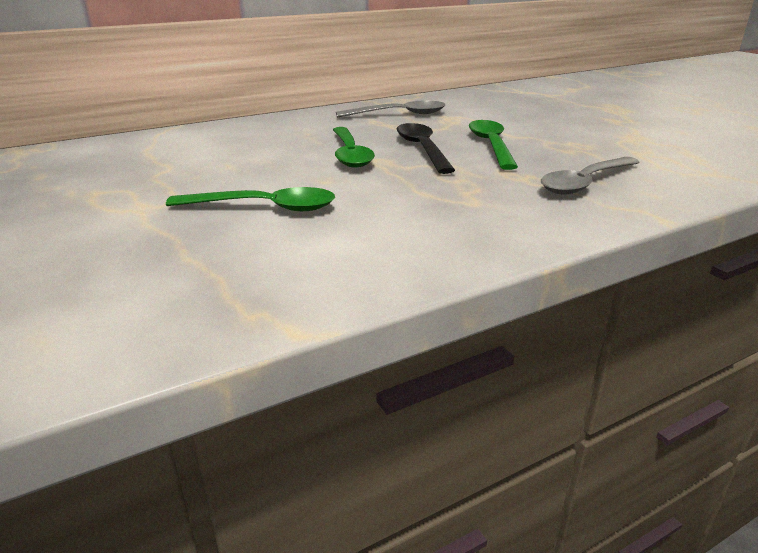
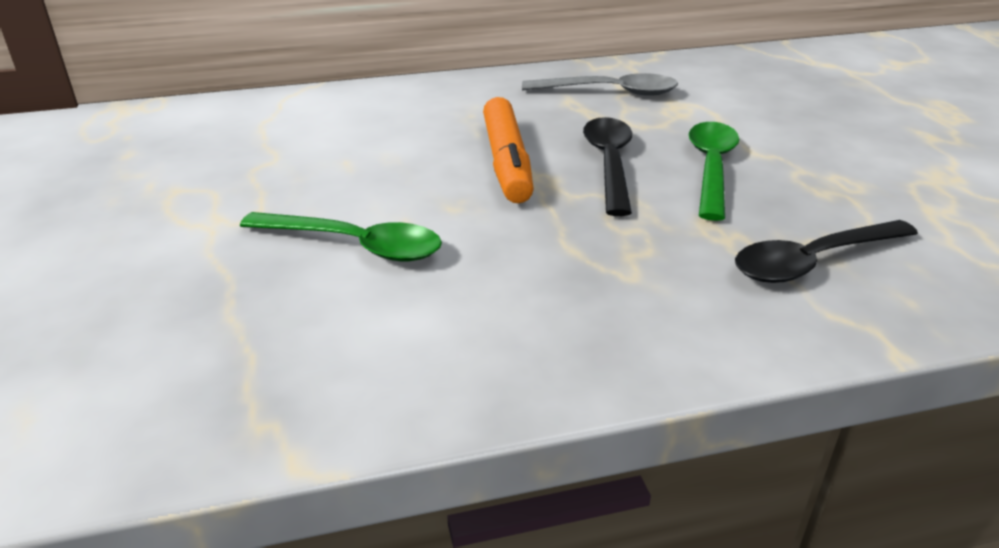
camera: 15 degrees right, 5 degrees up
green spoon [333,127,375,168] -> orange marker [483,97,534,203]
grey spoon [541,157,640,195] -> black spoon [735,220,918,283]

